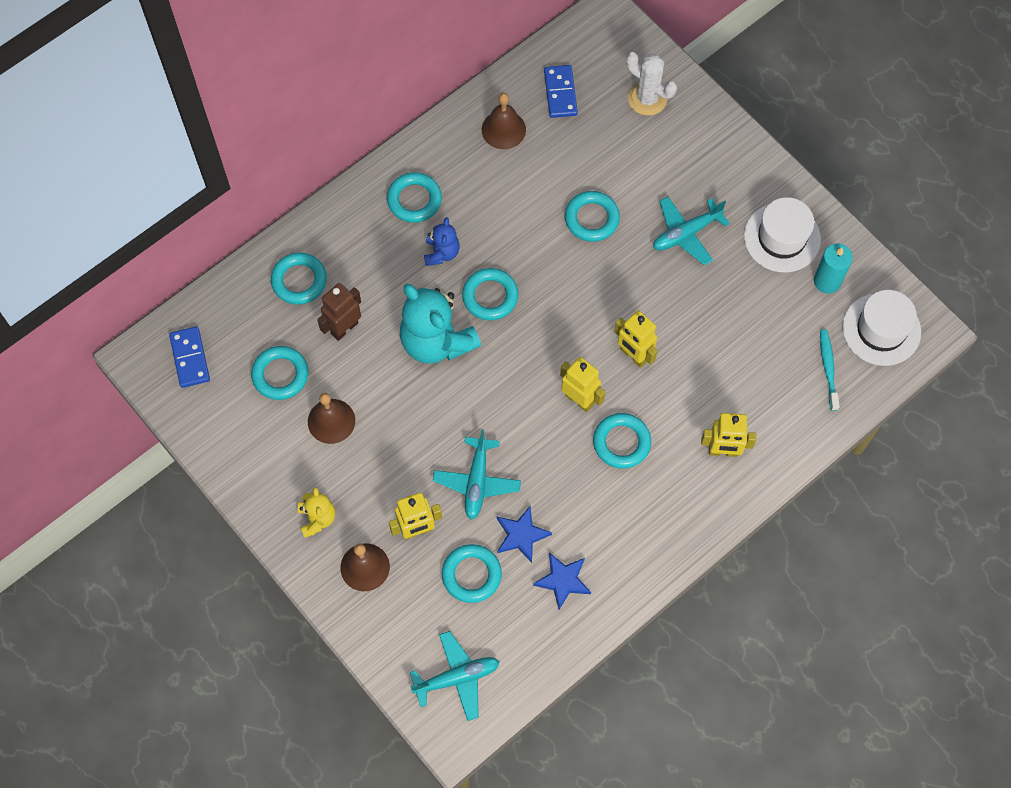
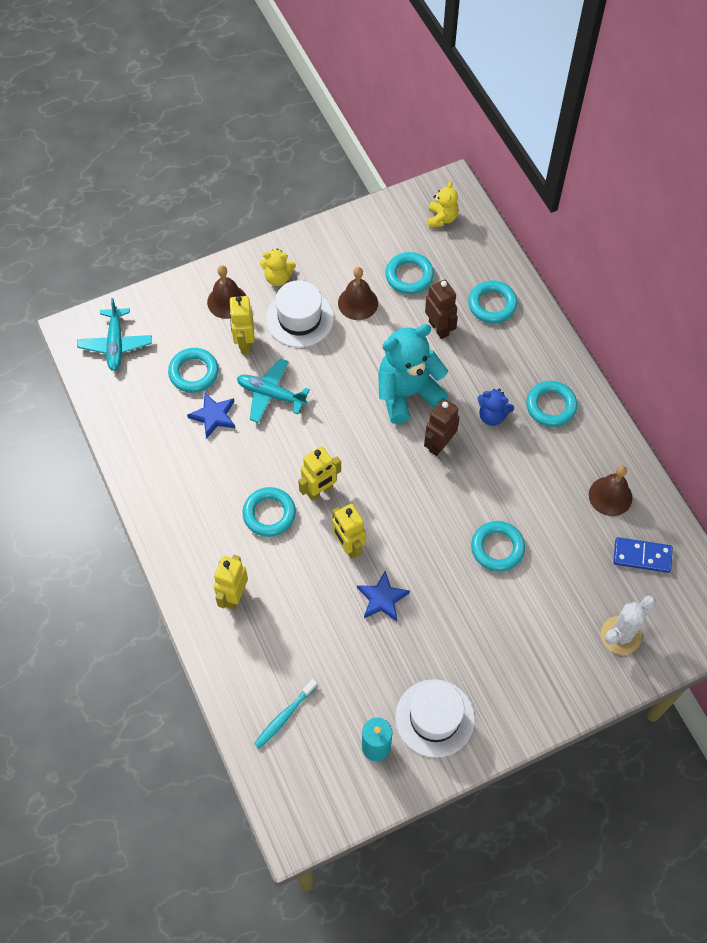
camera: 105 degrees right, 5 degrees down
blue domino [169,326,210,388] -> yellow teddy bear [428,181,459,228]
turquoise ring [462,268,519,320] -> brown robot [424,399,460,456]
blue star [533,552,591,610] -> blue star moved to [357,571,410,621]
yellow robot [614,310,658,368] -> yellow robot turned 90 degrees counterclockwise [332,504,366,559]
turquoise plane [653,197,730,265] -> none
turquoise toothbrush [820,329,840,411] -> turquoise toothbrush turned 120 degrees clockwise [254,679,318,749]
white hat [842,290,921,366] -> white hat moved to [266,280,334,347]

